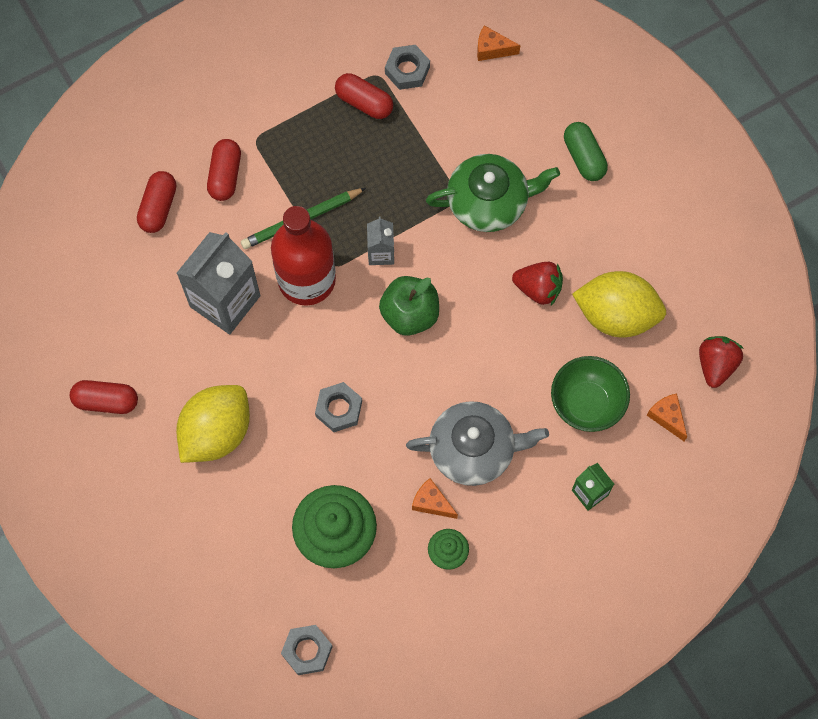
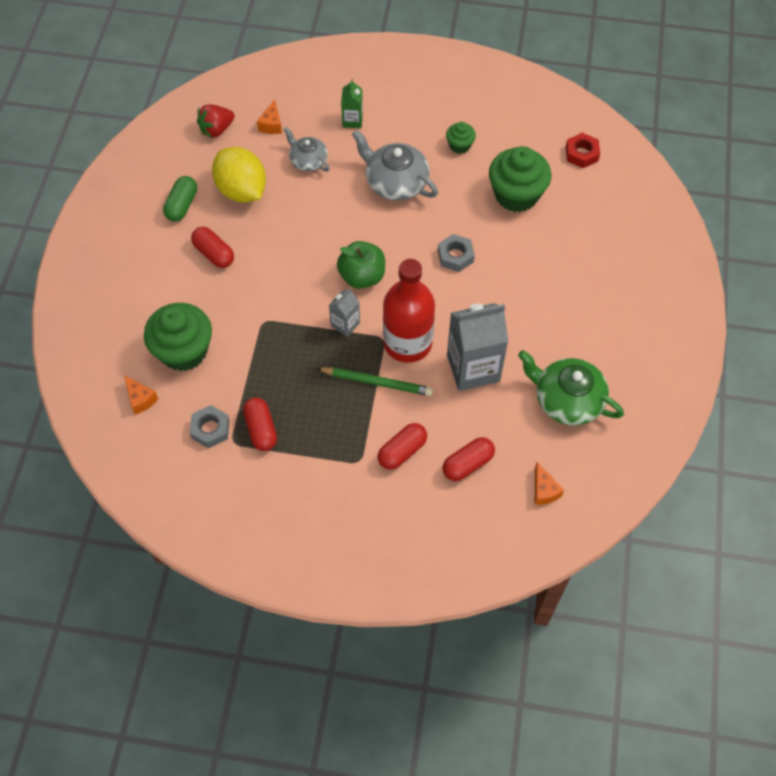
camera: 140 degrees left, 10 degrees down
red capsule [70,380,138,414] -> red capsule moved to [191,227,234,268]
yellow lemon [176,385,250,463] -> none
grey nut [281,625,333,675] -> red nut [566,133,600,168]
orange cheese [412,478,458,519] -> orange cheese moved to [535,462,564,505]
green teapot [426,154,560,232] -> green teapot moved to [518,350,624,425]
red strawberry [512,262,563,306] -> none
green bowl [551,356,630,432] -> grey teapot [284,127,330,171]
green capsule [564,122,608,181] -> green capsule moved to [163,176,197,222]
none -> green cupcake [144,303,212,371]

